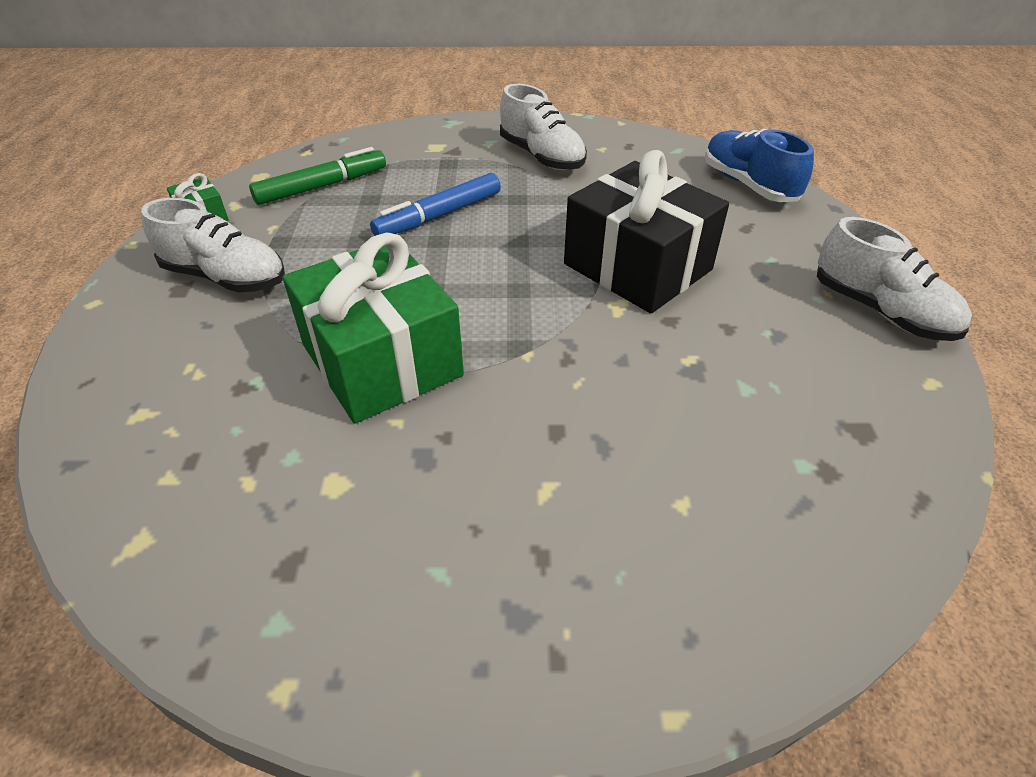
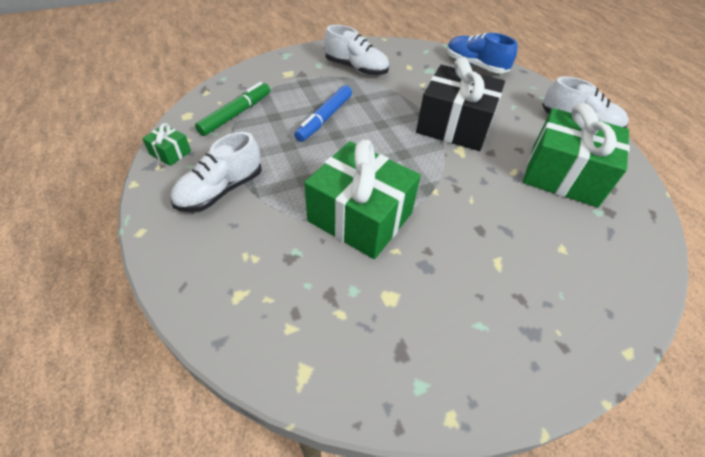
camera: 25 degrees left, 5 degrees up
white shoe [141,198,285,293] -> white shoe turned 135 degrees clockwise [171,132,262,212]
none -> green gift [523,103,630,207]

